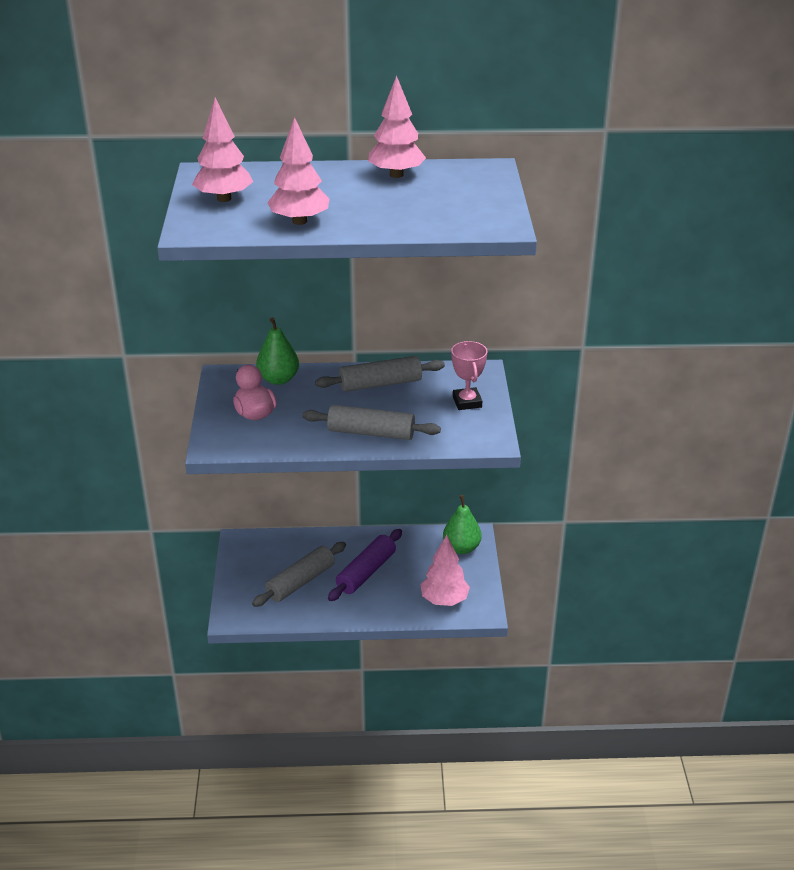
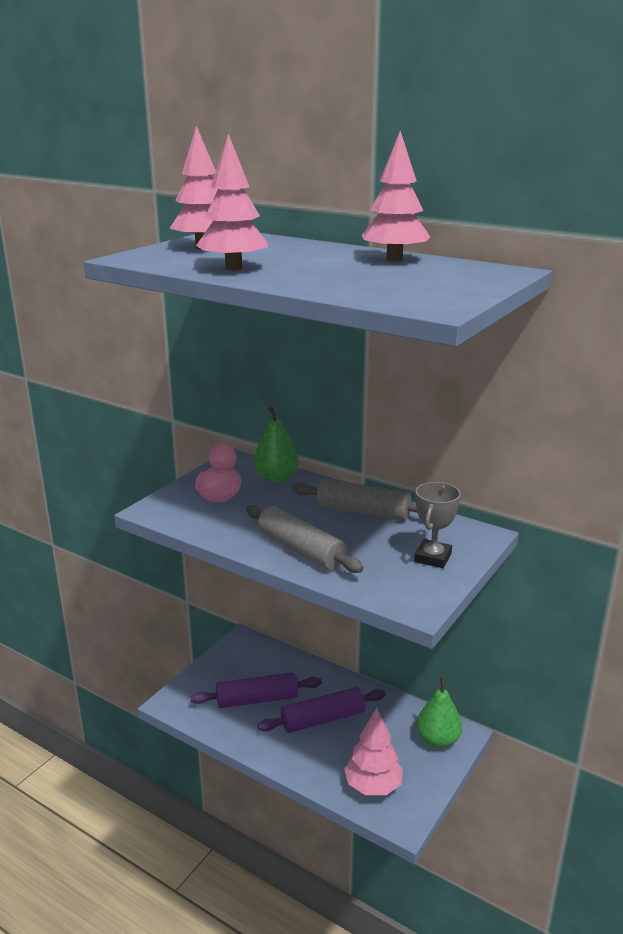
camera: 35 degrees right, 10 degrees down
grey rolling pin [252,542,346,607] -> purple rolling pin [191,672,322,708]
pink trophy [451,341,487,410] -> grey trophy [414,482,461,568]

